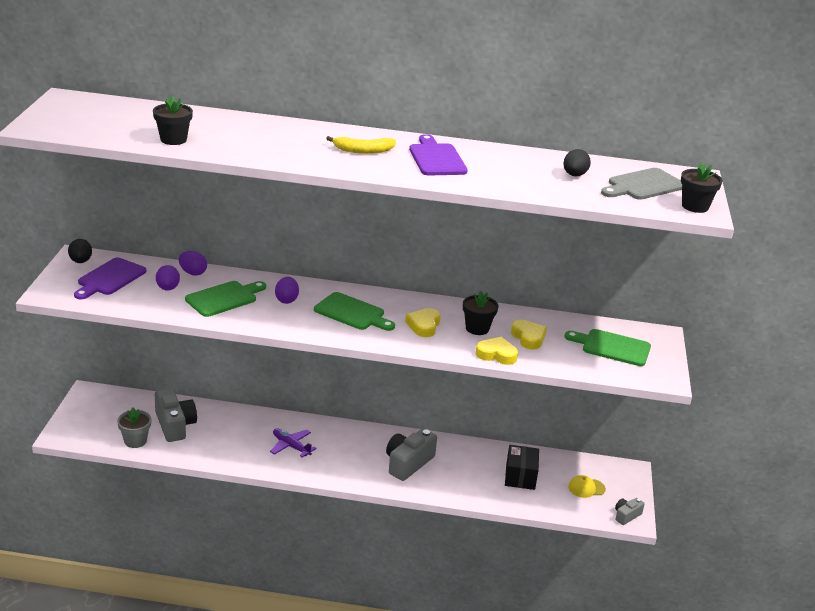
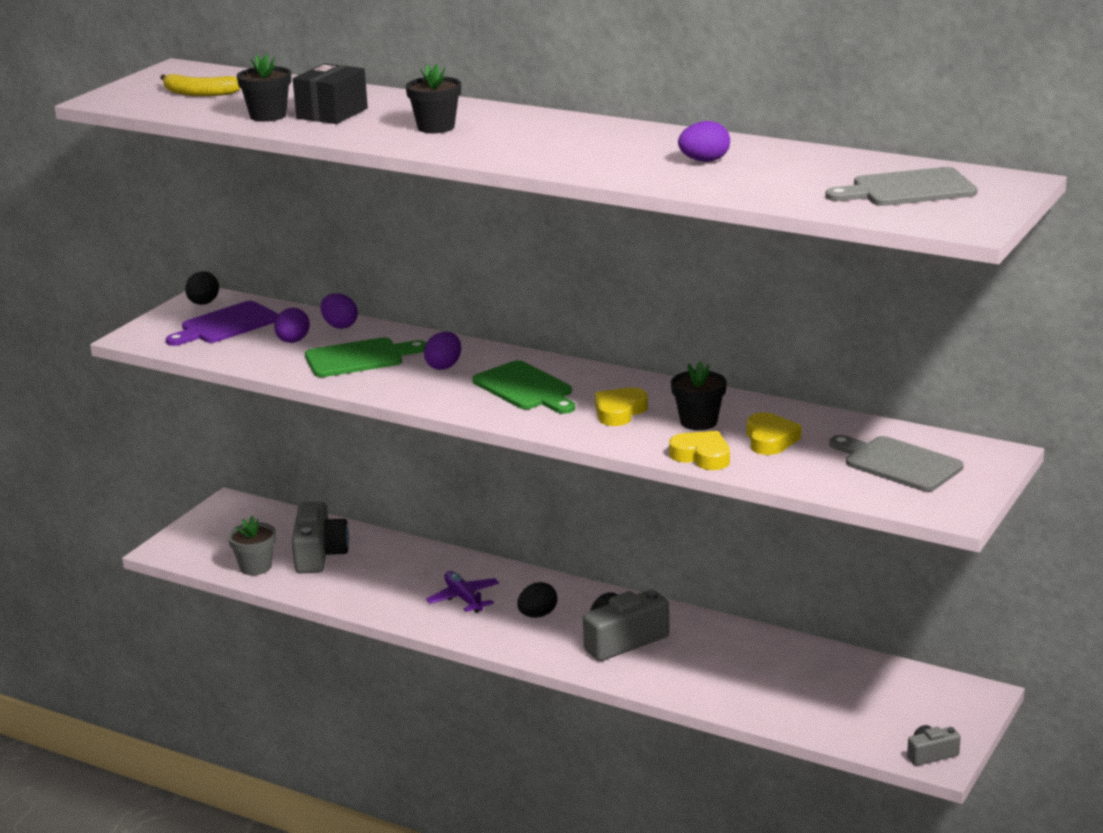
camera: 25 degrees right, 5 degrees down
yellow banana [326,136,396,154] -> yellow banana moved to [160,74,241,96]
purple cutting board [409,134,468,176] -> none
black box [505,445,539,490] -> black box moved to [293,63,368,124]
black egg [563,149,591,176] -> black egg moved to [517,582,557,618]
green cutting board [564,329,651,366] -> grey cutting board [829,435,964,492]
yellow cap [568,475,606,498] -> none
black flower pot [681,162,722,213] -> black flower pot moved to [406,64,461,133]
none -> purple egg [678,121,730,162]

